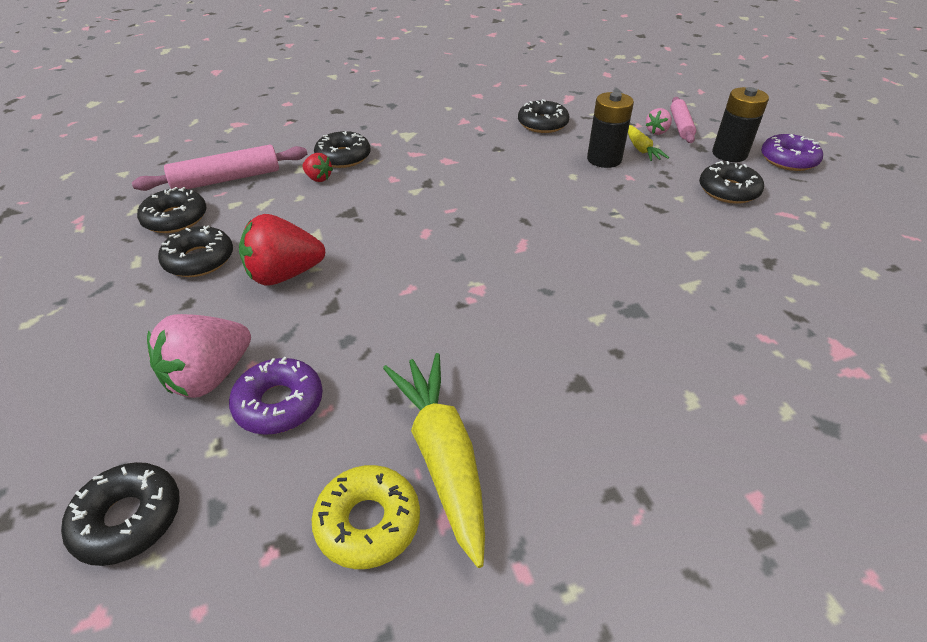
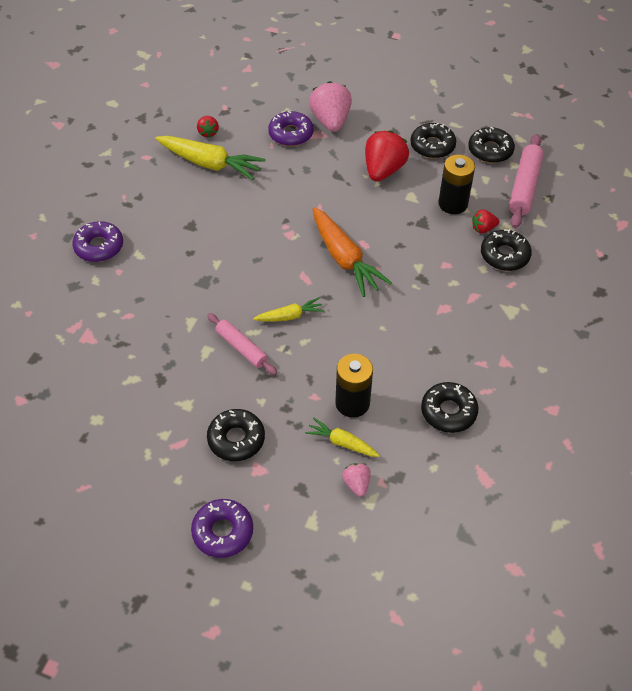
camera: 130 degrees right, 10 degrees up
black donut [61,462,180,566] -> none
yellow donut [311,465,420,569] -> red strawberry [197,116,219,138]
pink rolling pin [670,97,696,143] -> pink rolling pin moved to [207,313,277,375]
black battery [712,87,769,162] -> black battery moved to [439,155,475,214]
none -> purple donut [72,221,123,262]
none -> yellow carrot [253,297,325,322]
none -> orange carrot [312,207,392,297]

